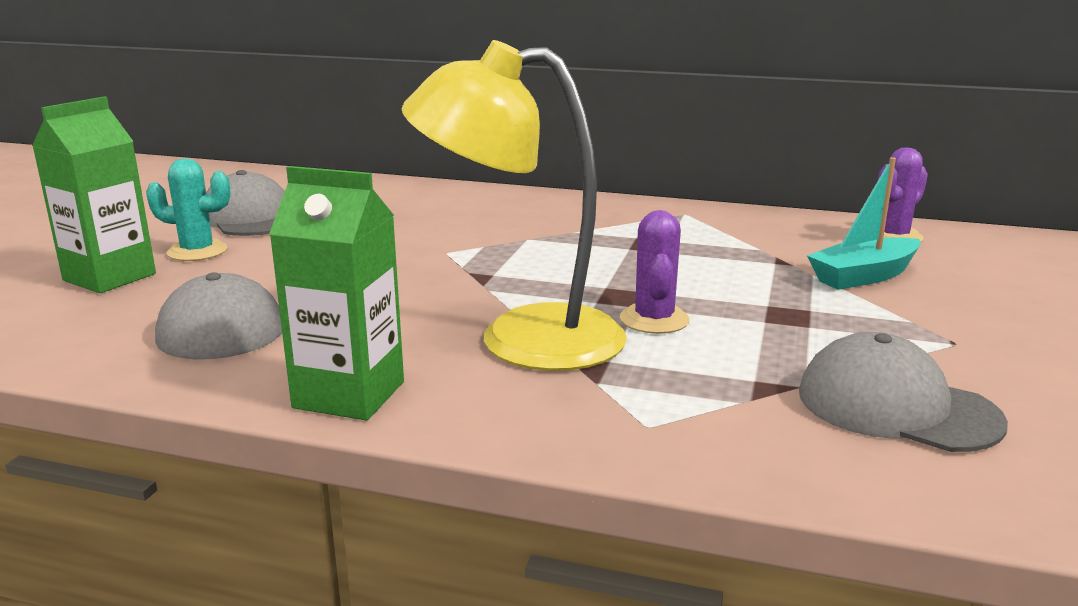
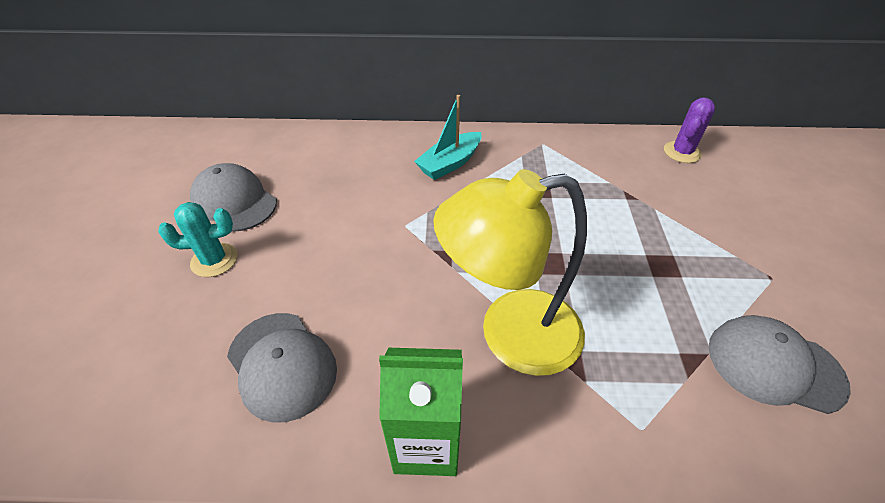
camera: 15 degrees left, 25 degrees up
green carton [32,96,156,293] -> none
purple cactus [620,210,690,334] -> none
turquoise boat [807,157,921,290] -> turquoise boat moved to [414,95,481,180]

